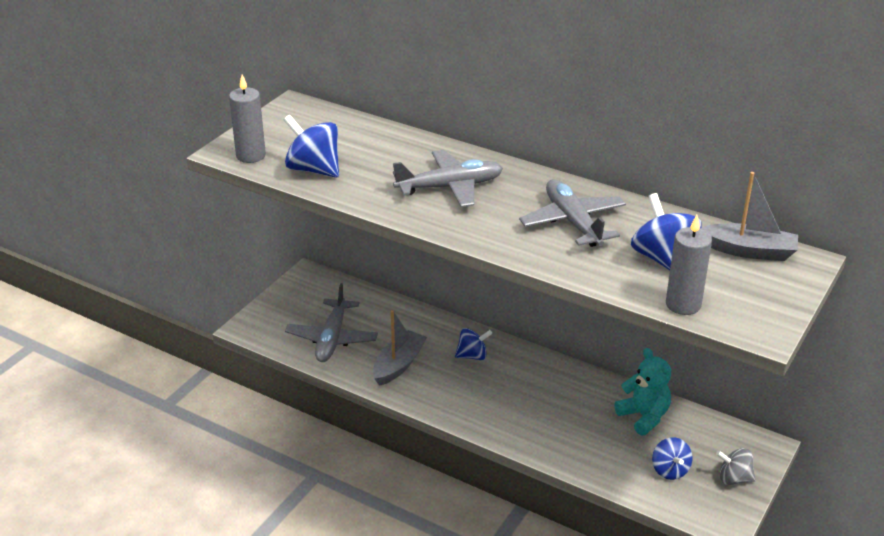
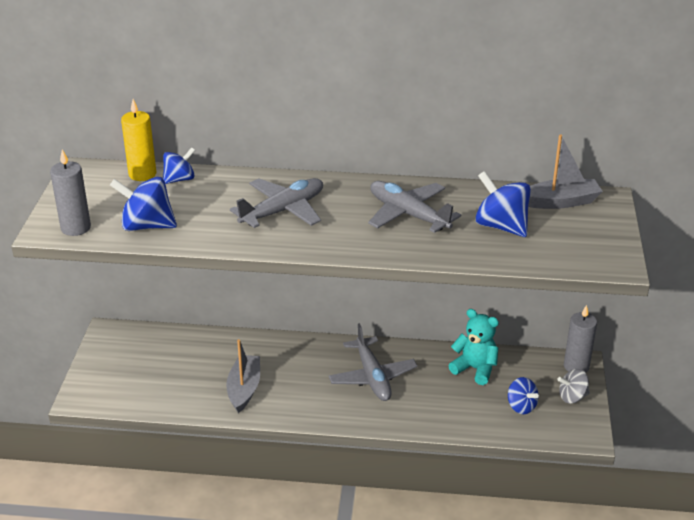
camera: 25 degrees left, 0 degrees up
grey plane [285,283,378,362] -> grey plane moved to [329,323,418,401]
blue spinning top [455,328,492,360] -> blue spinning top moved to [163,147,195,184]
grey candle [666,215,712,315] -> grey candle moved to [564,305,597,373]
none -> yellow candle [121,99,156,181]

